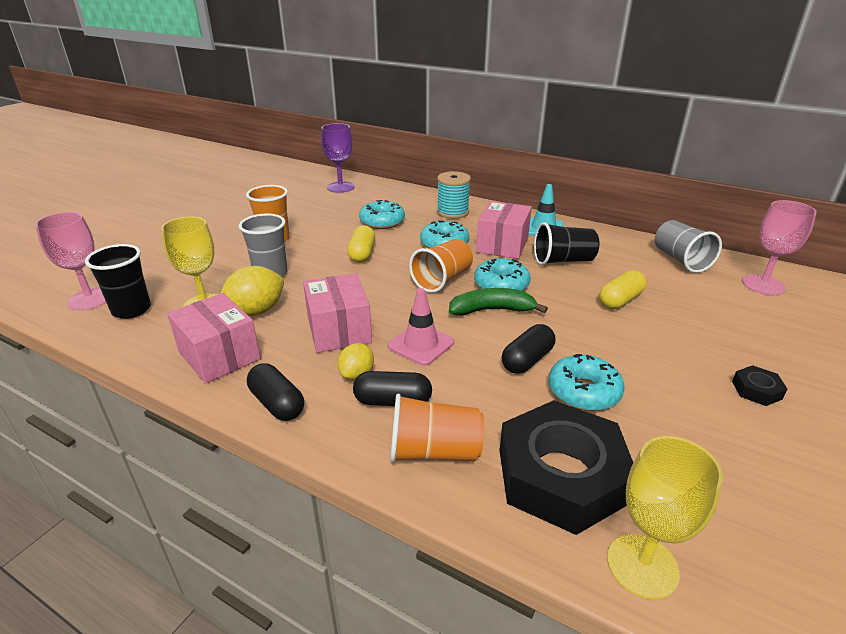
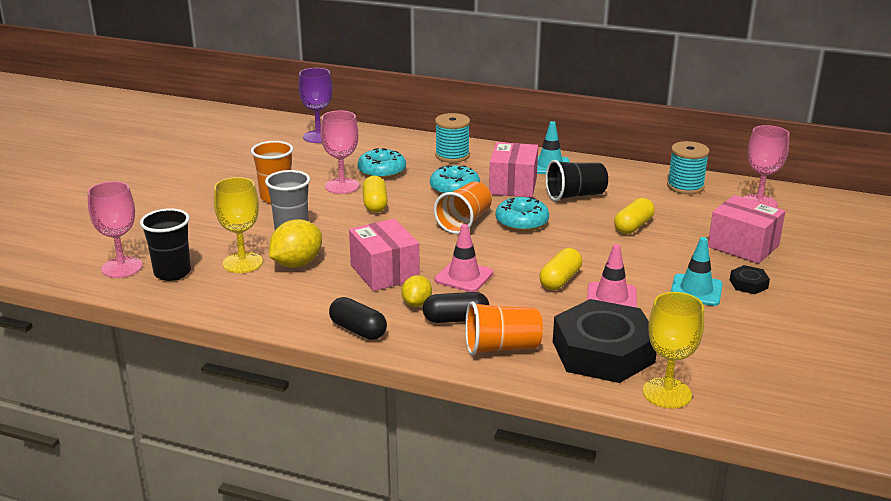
camera: 10 degrees left, 5 degrees down
pink box [167,293,261,384] -> pink box moved to [708,195,785,264]
green banana [449,288,548,316] -> none
black capsule [502,324,556,374] -> yellow capsule [540,248,582,290]
turquoise donut [549,354,625,411] -> pink traffic cone [587,244,637,308]
grey cup [655,220,722,273] -> turquoise spool [667,141,710,194]
none -> pink goblet [320,110,359,194]
none -> turquoise traffic cone [671,237,723,306]

